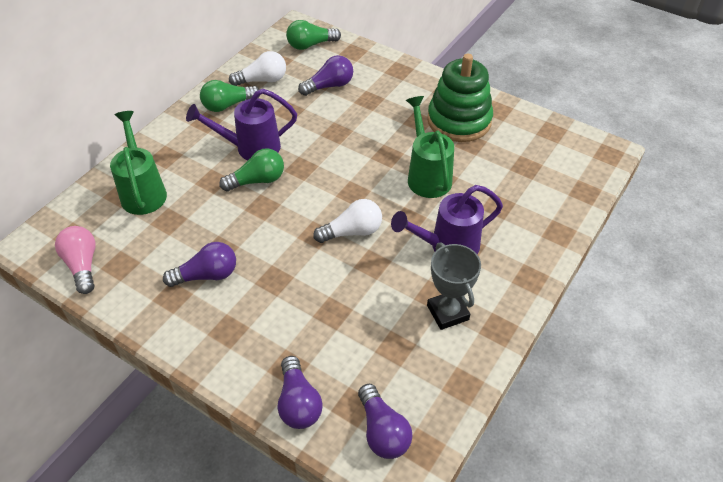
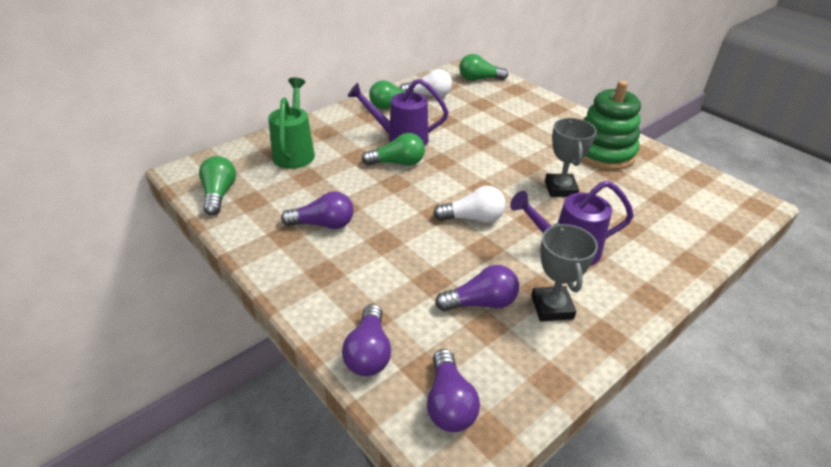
camera: 15 degrees right, 10 degrees down
pink light bulb [55,226,96,294] -> green light bulb [199,156,236,215]
purple light bulb [298,55,353,96] -> purple light bulb moved to [435,265,519,312]
green watering can [406,96,454,198] -> grey trophy [545,118,597,197]

